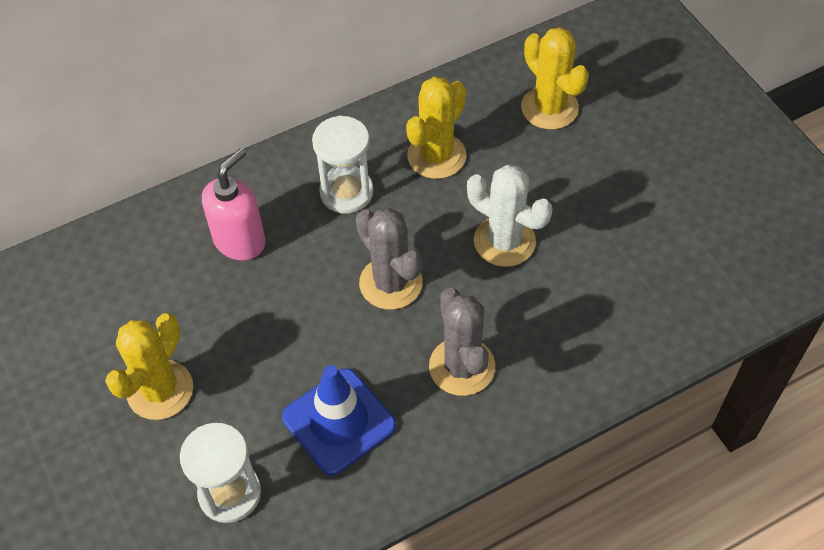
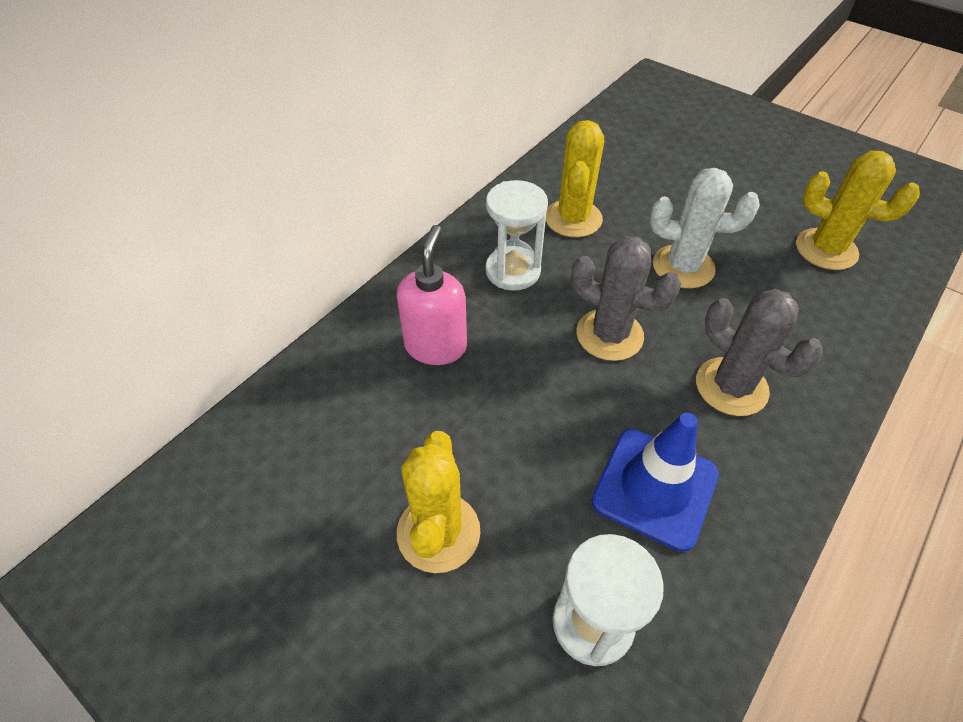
camera: 25 degrees left, 5 degrees down
yellow cactus [521,27,589,130] -> yellow cactus moved to [796,151,920,270]

